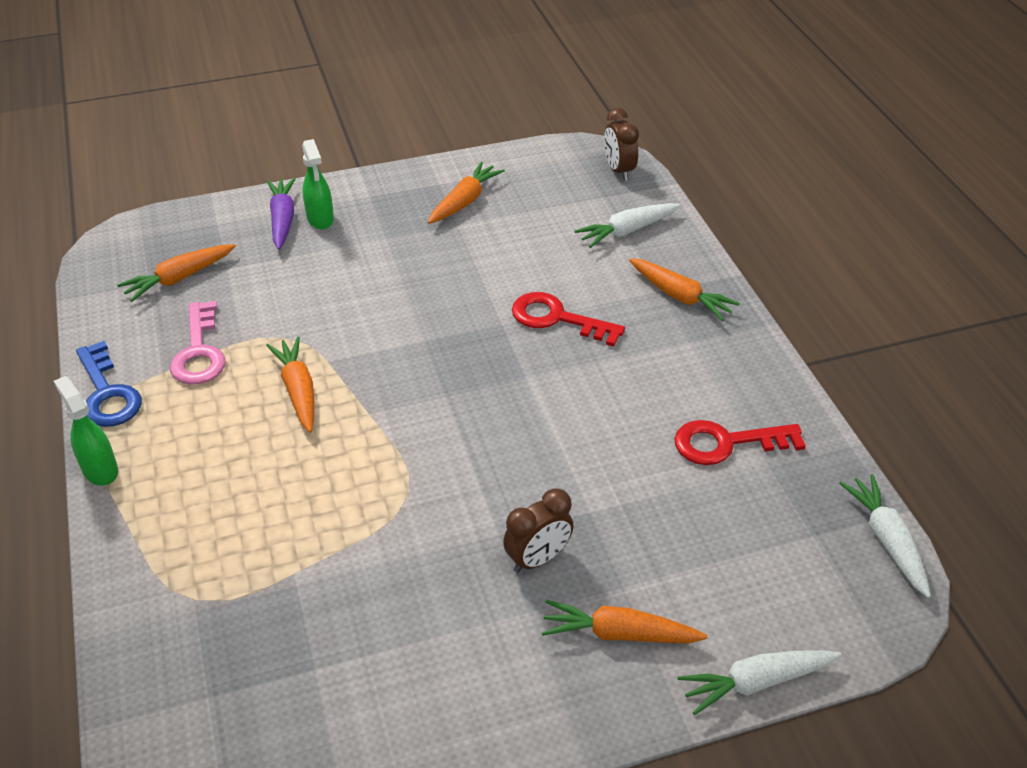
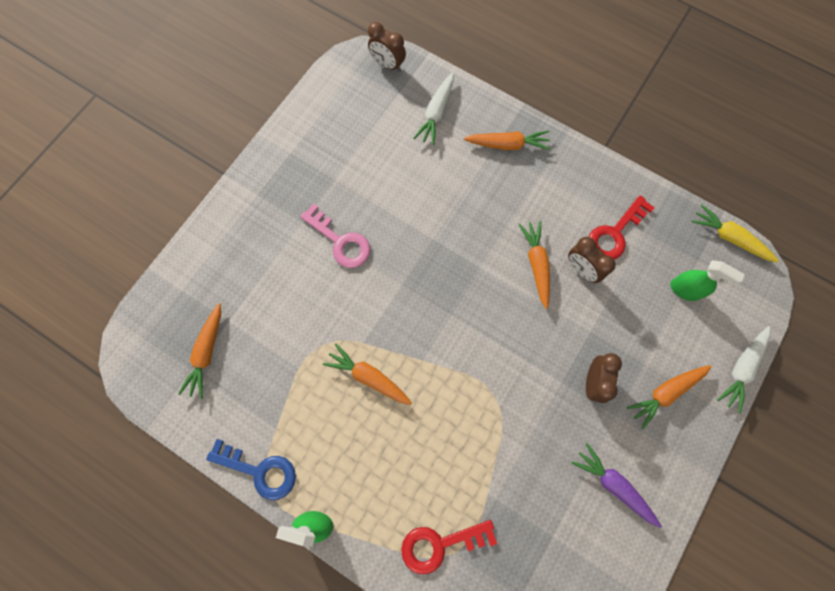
camera: 40 degrees left, 30 degrees up
pink key [170,301,226,385] -> pink key moved to [300,204,371,268]
purple carrot [267,178,296,250] -> purple carrot moved to [572,443,662,528]
green spray bottle [302,139,334,230] -> green spray bottle moved to [670,260,745,301]
orange carrot [428,162,505,224] -> orange carrot moved to [518,221,550,309]
red key [512,292,625,347] -> red key moved to [401,520,497,574]
white carrot [839,474,931,598] -> yellow carrot [691,204,779,263]
none -> brown clock [568,237,616,283]

